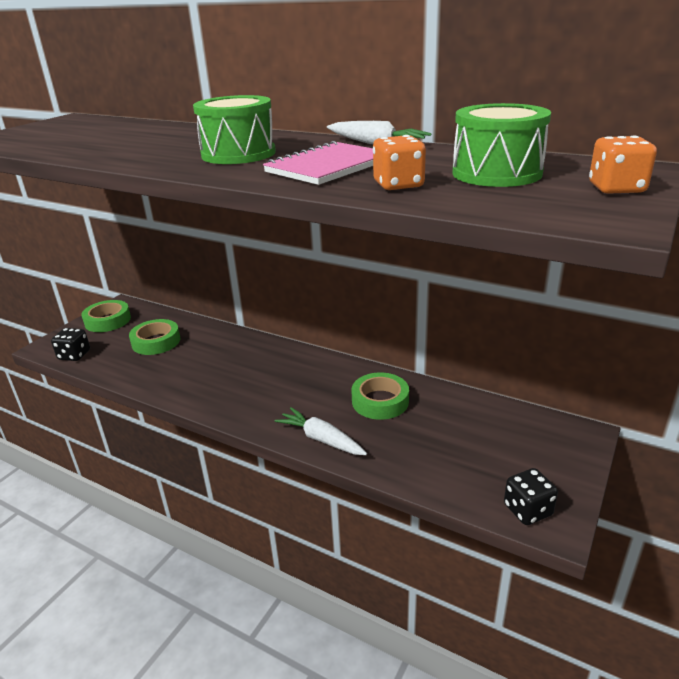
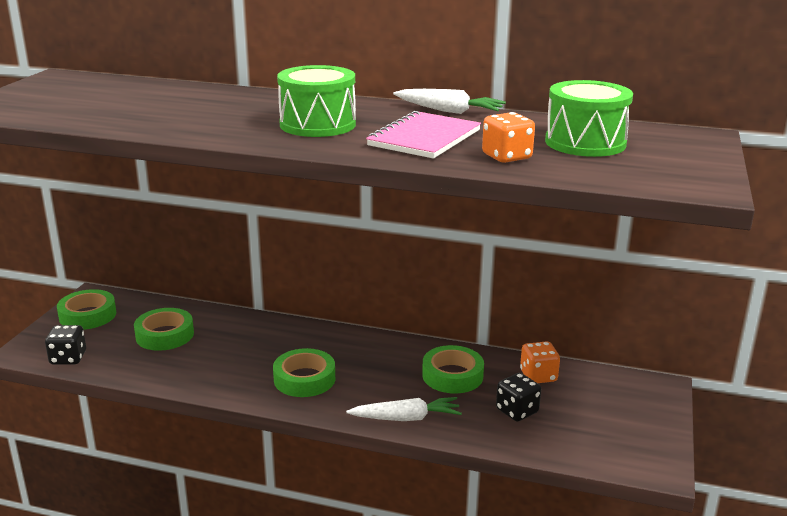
camera: 15 degrees left, 5 degrees down
white carrot [274,407,367,455] -> white carrot turned 150 degrees clockwise [346,397,462,421]
black dice [504,468,558,525] -> black dice moved to [496,373,541,421]
orange dice [589,135,657,194] -> orange dice moved to [520,341,560,383]
none -> green tape [273,348,335,397]

